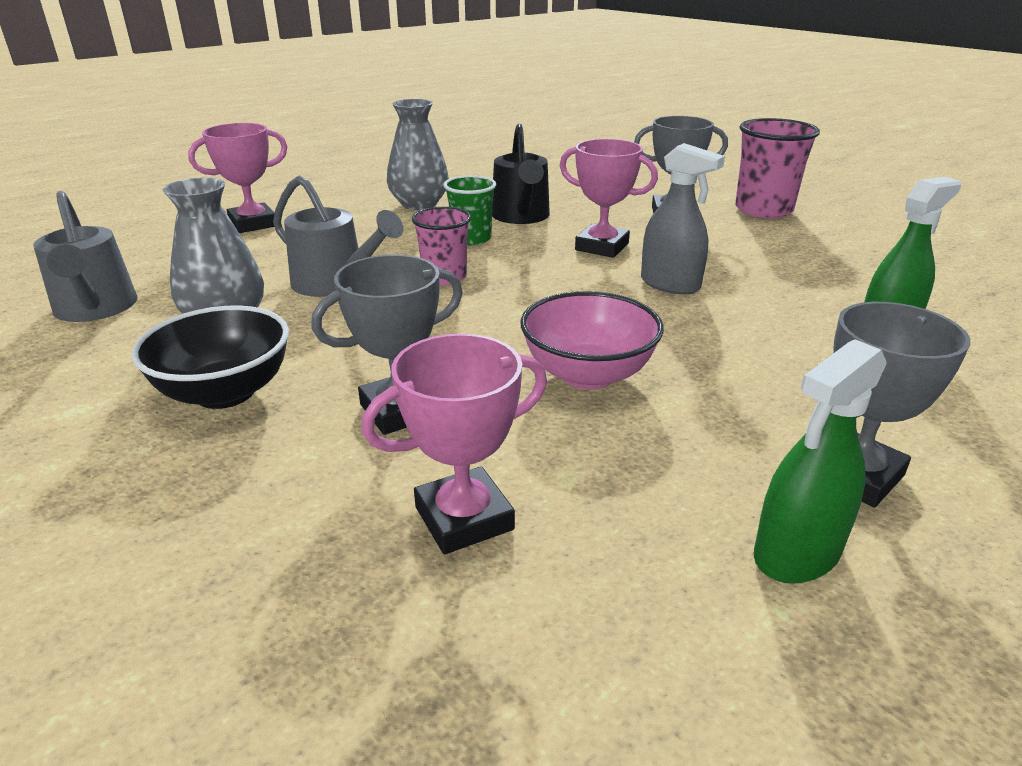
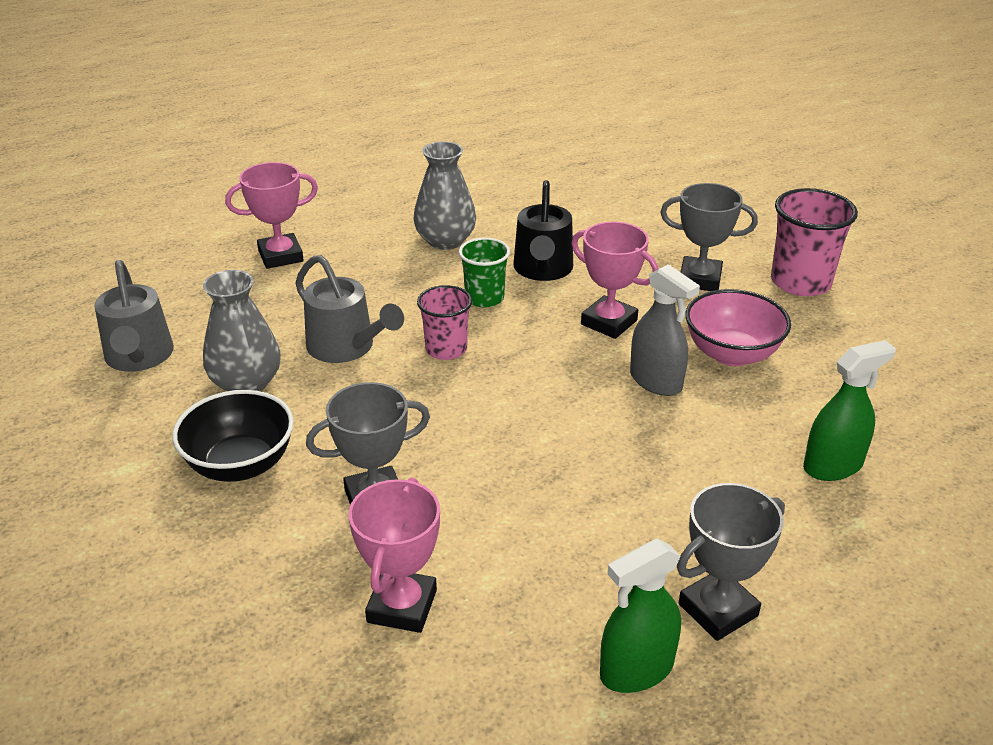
camera: 10 degrees right, 5 degrees up
pink trophy [361,333,547,554] -> pink trophy turned 60 degrees counterclockwise [349,477,440,633]
pink bowl [520,291,664,389] -> pink bowl moved to [685,289,791,366]

